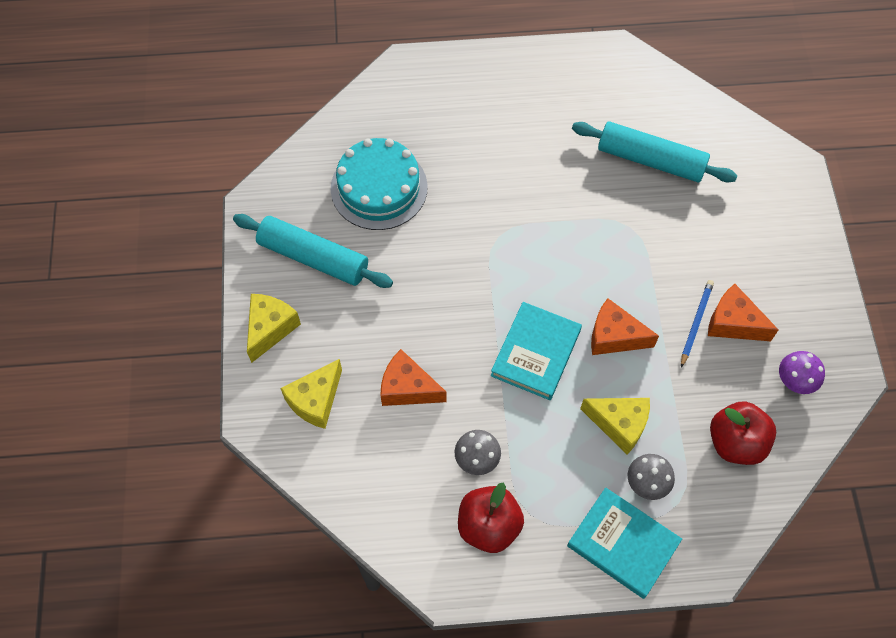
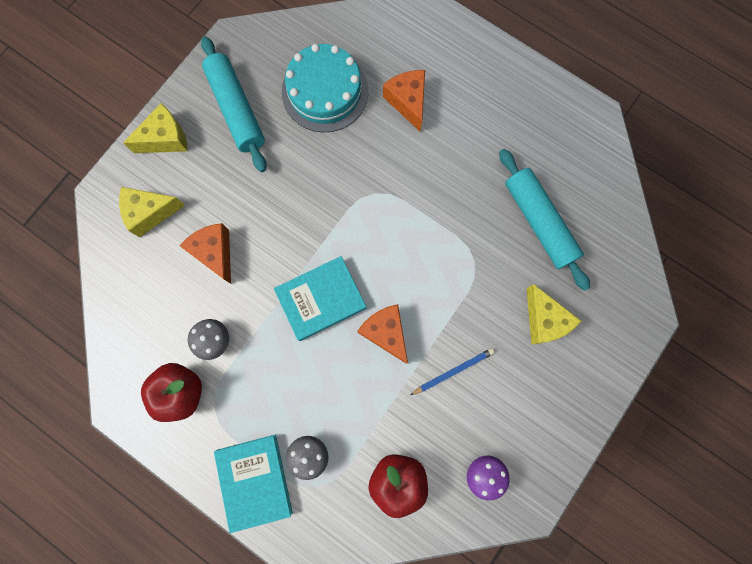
camera: 40 degrees right, 15 degrees up
yellow cheese [580,398,650,455] -> yellow cheese moved to [526,284,581,345]
orange cheese [708,284,779,341] -> orange cheese moved to [383,70,425,131]

